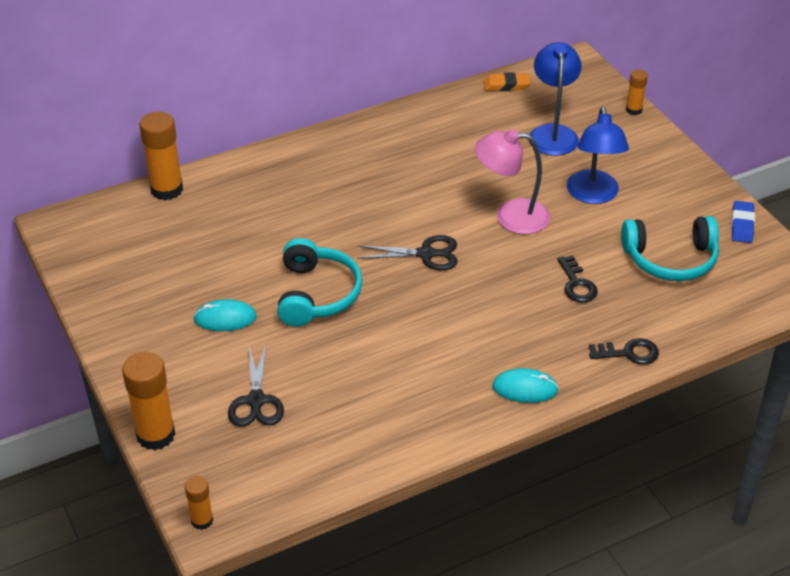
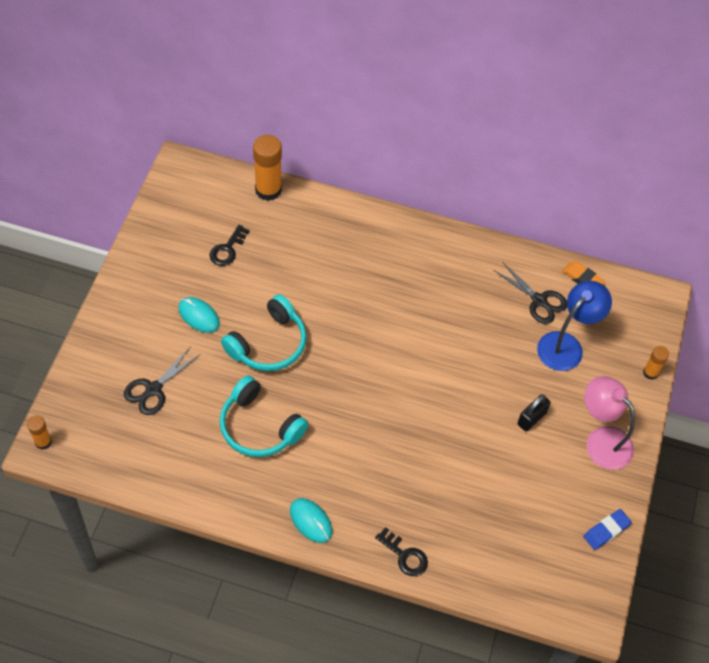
camera: 40 degrees right, 15 degrees up
orange glue stick [122,352,176,451] -> none
black scissors [358,235,458,270] -> black scissors moved to [493,263,567,324]
pink lamp [475,129,550,234] -> pink lamp moved to [584,376,635,470]
black key [557,255,598,303] -> black key moved to [209,225,250,266]
blue lamp [567,107,629,204] -> black padlock [517,394,551,431]
turquoise headphones [621,216,719,281] -> turquoise headphones moved to [220,376,308,457]

